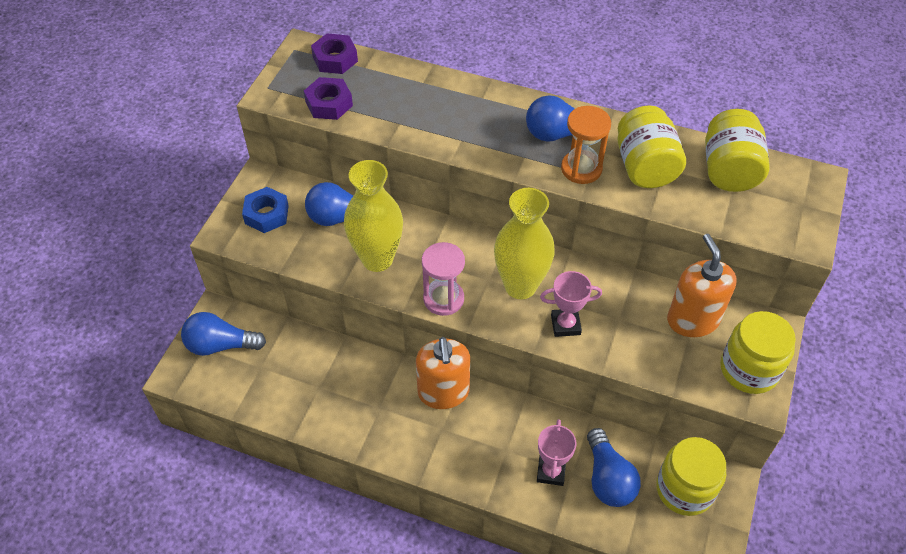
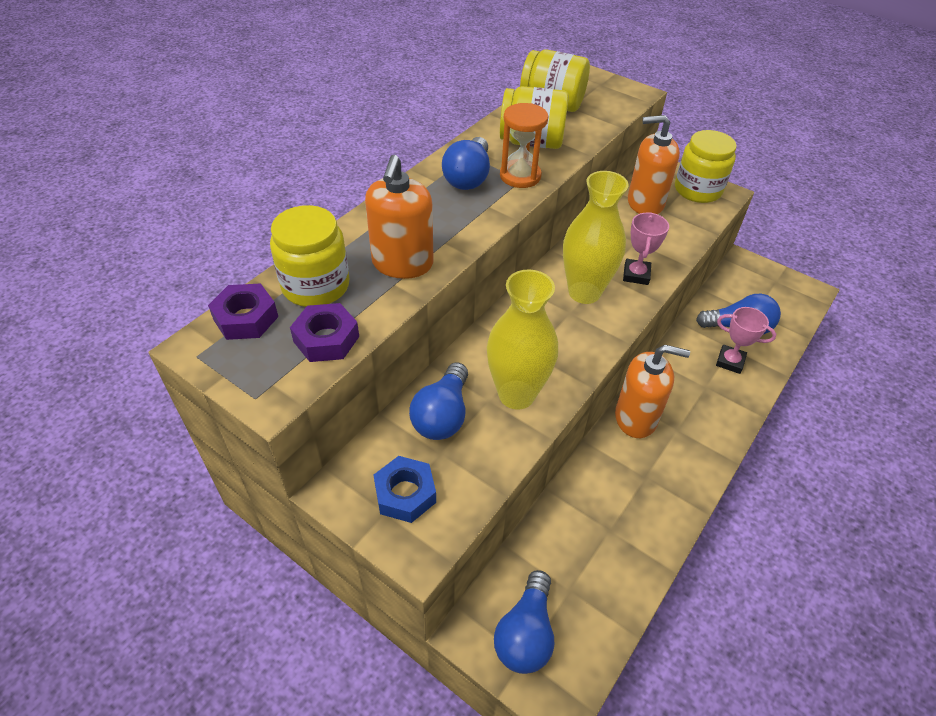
camera: 75 degrees left, 5 degrees down
pink hourglass [422,242,465,316] -> none
yellow jar [656,437,726,516] -> yellow jar moved to [270,205,350,307]
none -> orange soap dispenser [365,155,434,279]

